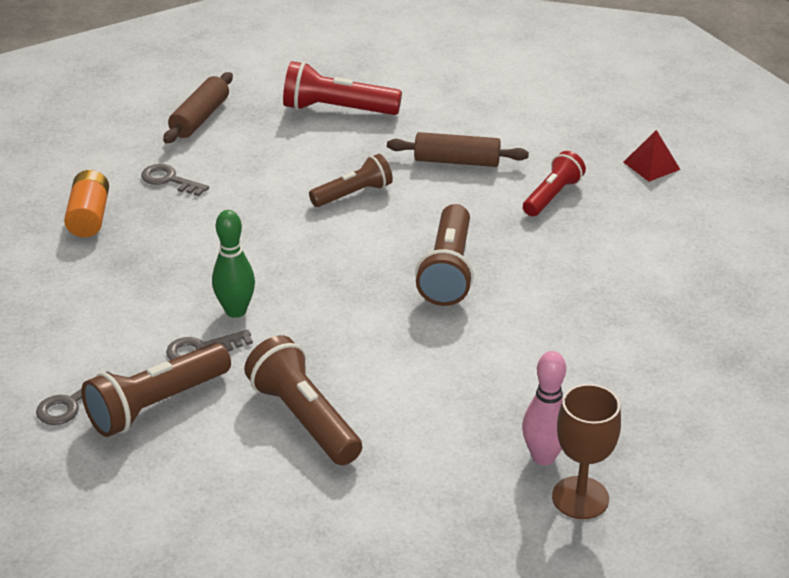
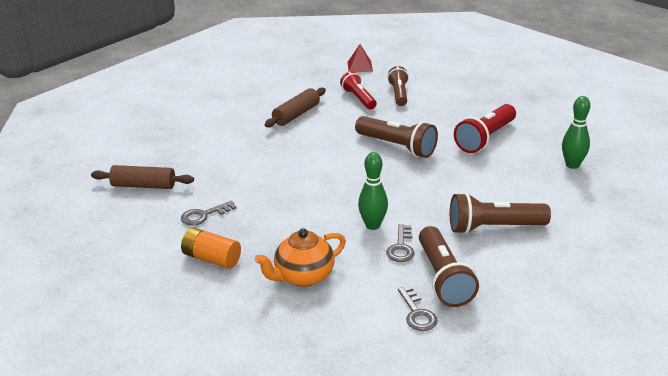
camera: 60 degrees left, 5 degrees down
brown rolling pin [163,72,233,143] -> brown rolling pin turned 45 degrees counterclockwise [91,165,194,189]
red flashlight [283,61,402,115] -> red flashlight moved to [454,104,516,153]
brown flashlight [309,154,393,207] -> brown flashlight moved to [387,66,409,106]
pink bowling pin [522,351,566,465] -> green bowling pin [562,96,590,169]
brown goblet [552,384,621,519] -> none
none -> orange teapot [255,228,346,287]

